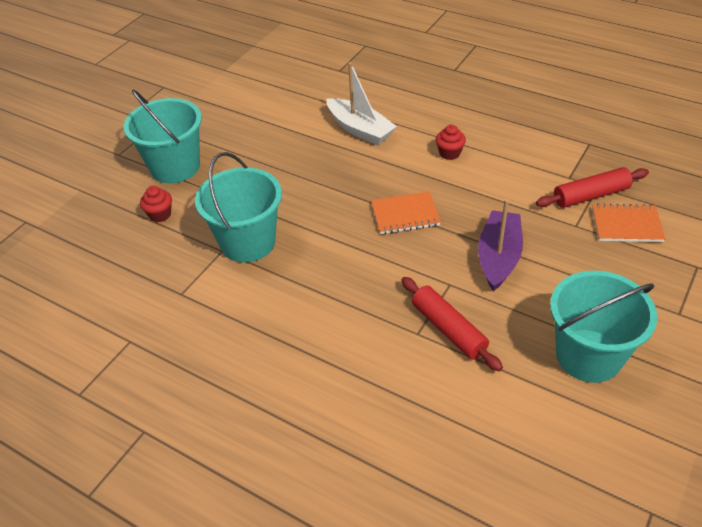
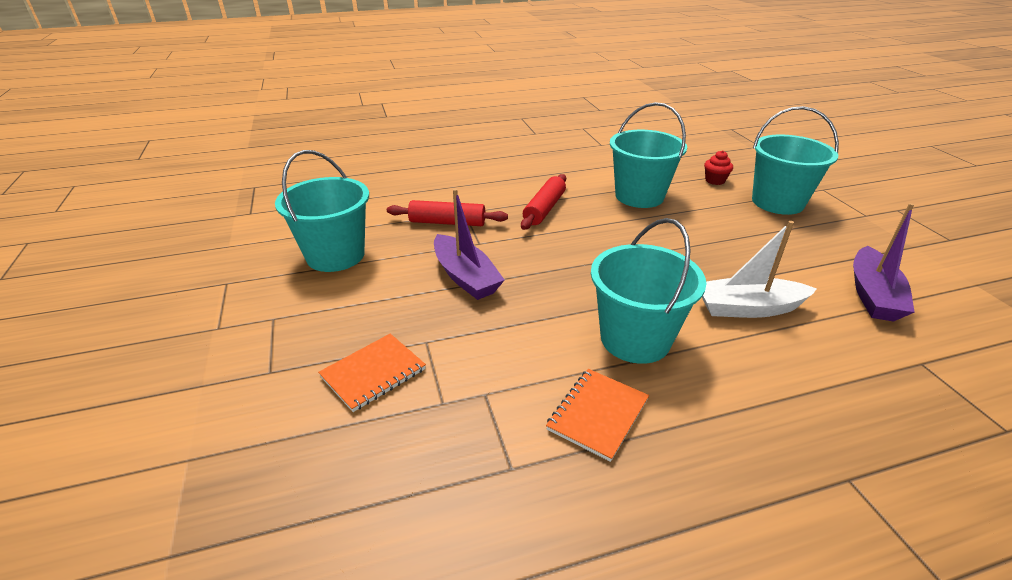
camera: 130 degrees right, 10 degrees down
orange notebook [371,191,441,234] -> orange notebook moved to [546,369,649,462]
red cupcake [436,125,466,160] -> turquoise bucket [591,218,706,364]
red rolling pin [536,167,649,208] -> red rolling pin moved to [521,174,566,230]
none -> purple boat [853,203,915,322]

